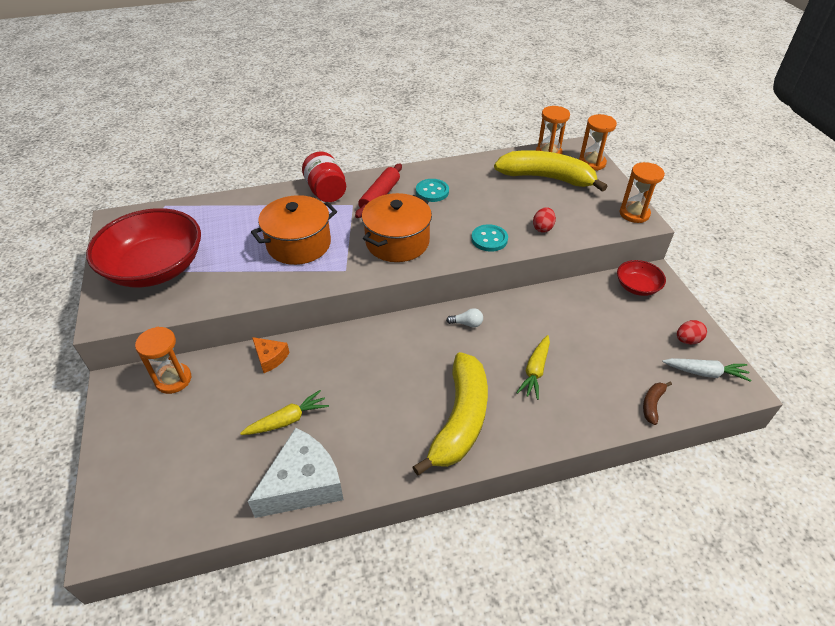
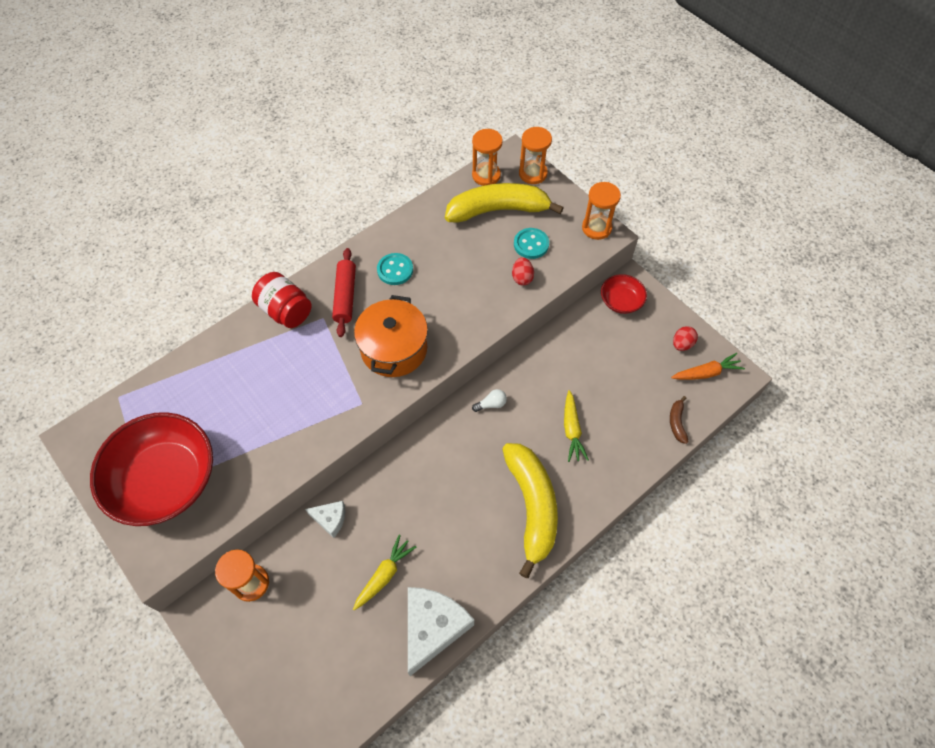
camera: 25 degrees left, 15 degrees up
orange pot [251,195,337,265] -> none
orange cheese [252,337,290,373] -> white cheese [305,501,345,538]
turquoise button [471,224,508,252] -> turquoise button moved to [514,228,549,259]
white carrot [662,358,752,382] -> orange carrot [671,353,745,380]

